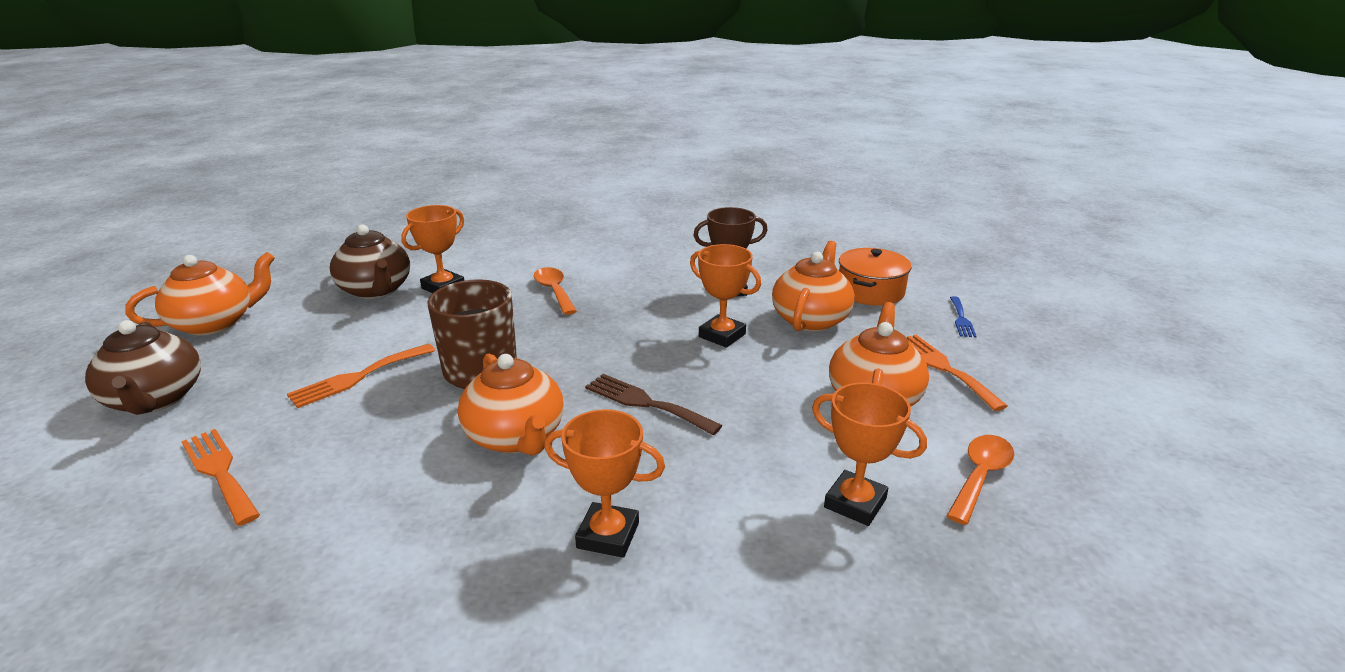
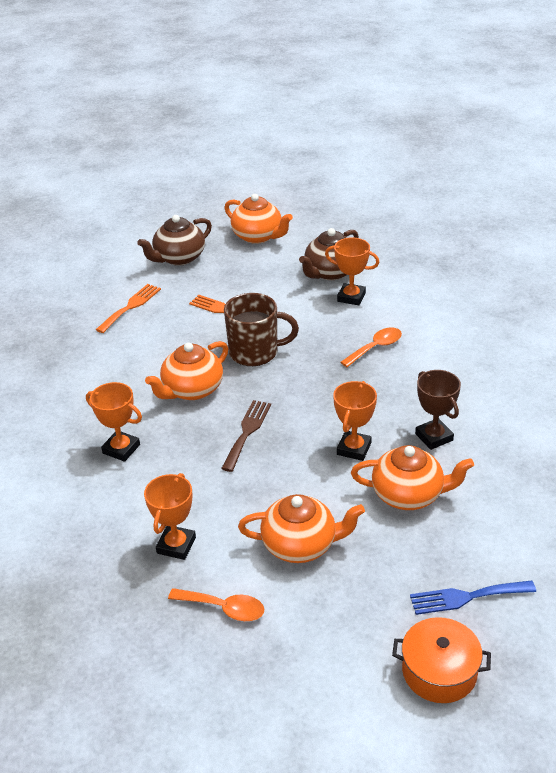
camera: 75 degrees right, 10 degrees up
orange trophy [544,409,665,558] -> orange trophy turned 60 degrees counterclockwise [86,382,142,462]
orange pot [839,248,912,306] -> orange pot moved to [392,617,491,703]
orange fork [907,335,1008,411] -> none
blue fork [950,296,977,337] -> blue fork [410,580,536,615], size x1.58

